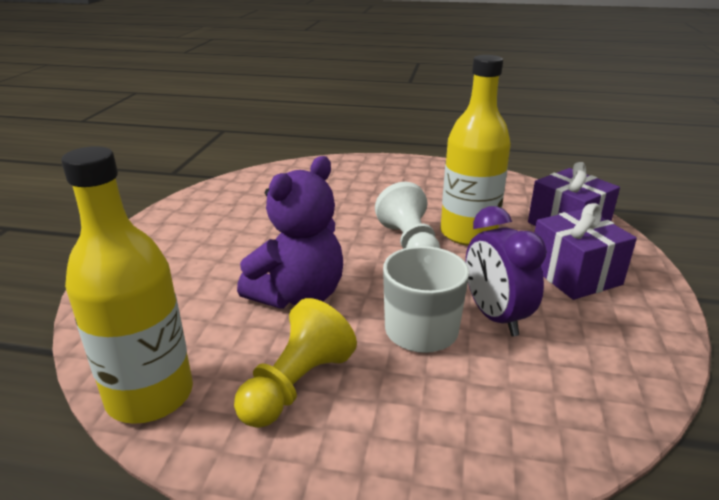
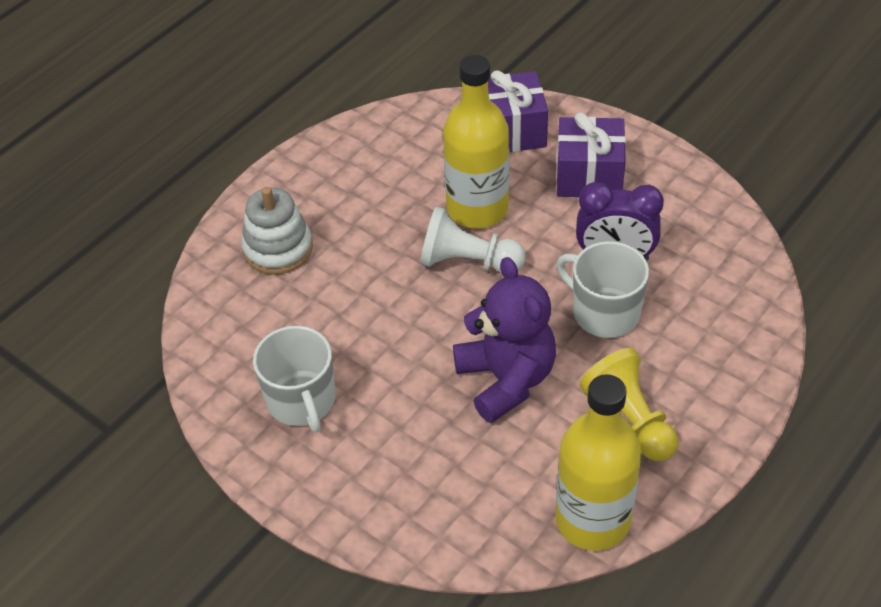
camera: 60 degrees left, 20 degrees up
none -> white stacking toy [241,187,313,275]
none -> white mug [253,326,335,433]

